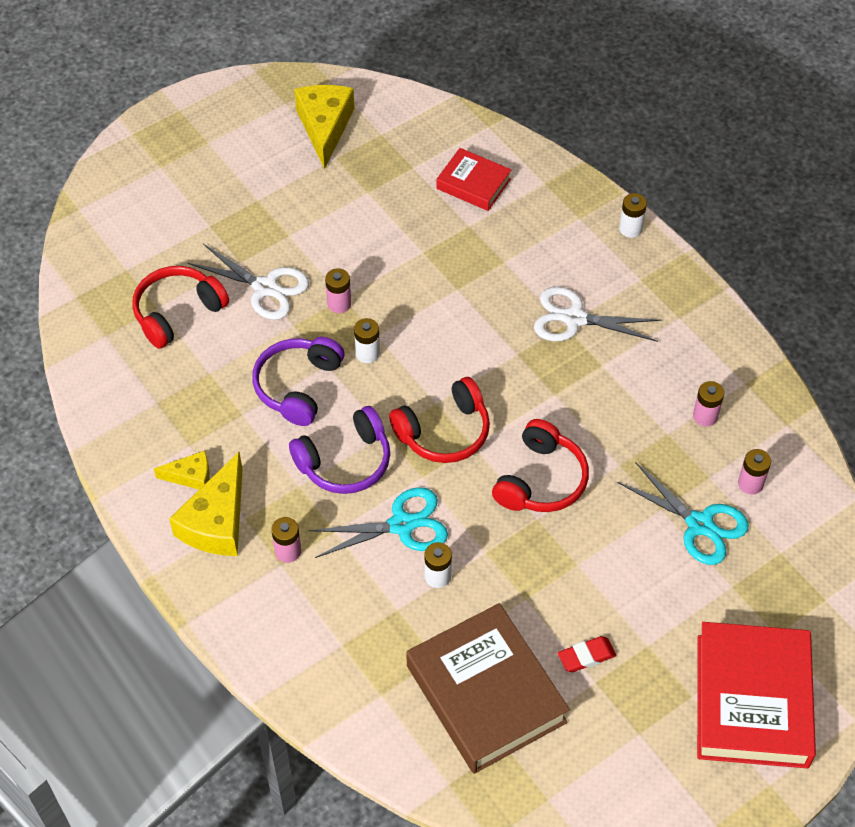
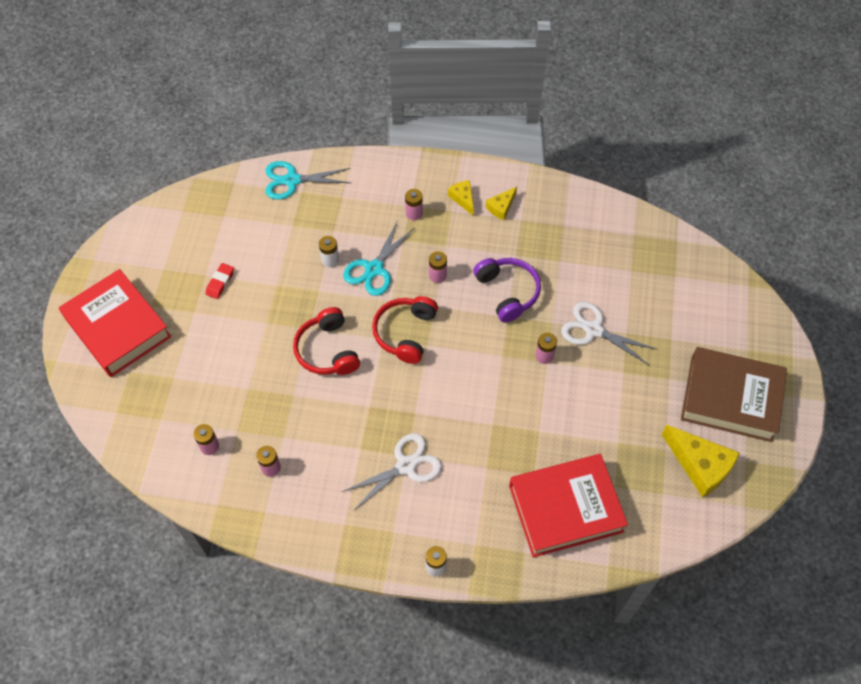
camera: 135 degrees right, 5 degrees up
red headphones [132,266,229,349] -> none
yellow cheese [169,452,243,556] -> yellow cheese [448,180,474,215], size x0.54
white scissors [188,244,309,320] -> white scissors turned 45 degrees clockwise [561,302,656,365]
purple headphones [289,406,390,494] -> pink battery [429,251,447,283]
white battery [354,318,380,363] -> none
brown book [406,603,570,774] -> brown book moved to [681,347,787,442]
red book [437,148,511,211] -> red book [509,454,628,558], size x1.85
turquoise scissors [617,462,749,565] -> turquoise scissors moved to [265,161,351,200]

